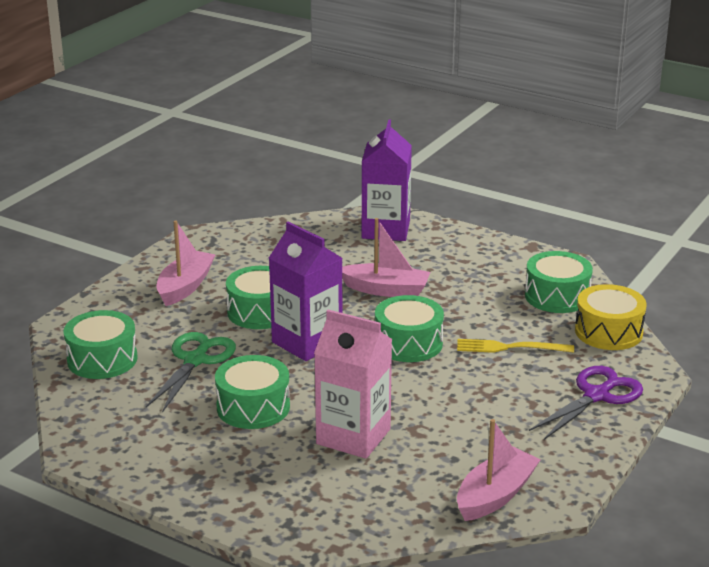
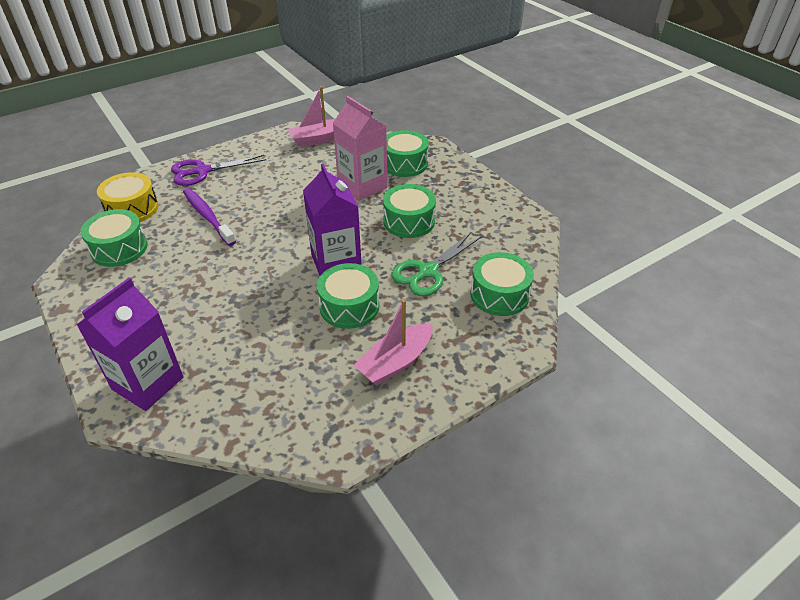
camera: 155 degrees left, 15 degrees up
pink boat [342,218,430,297] -> none
green drum [375,295,444,362] -> green drum moved to [387,130,429,177]
yellow fork [457,339,574,353] -> purple toothbrush [183,188,236,246]

